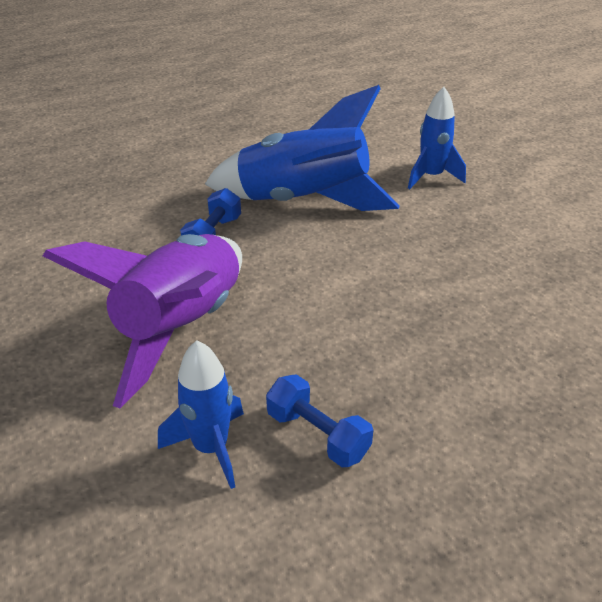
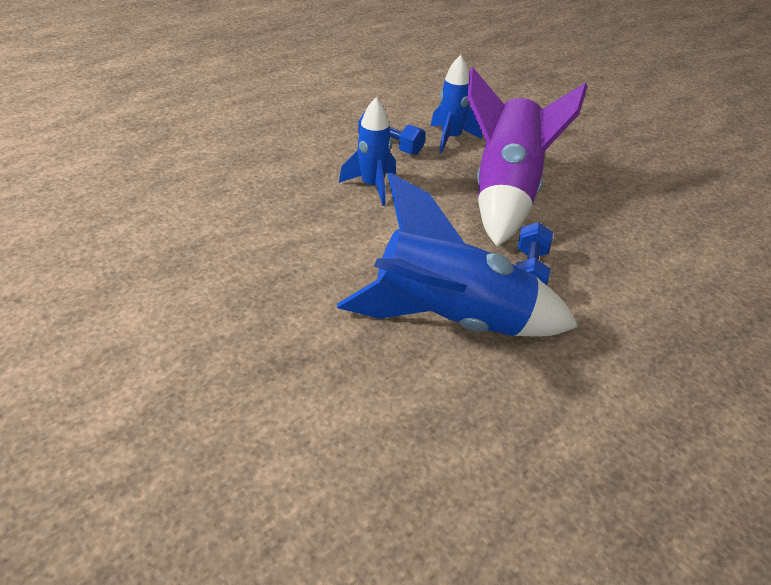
camera: 170 degrees right, 0 degrees up
blue rocket [408,87,466,189] -> blue rocket moved to [339,97,396,206]

